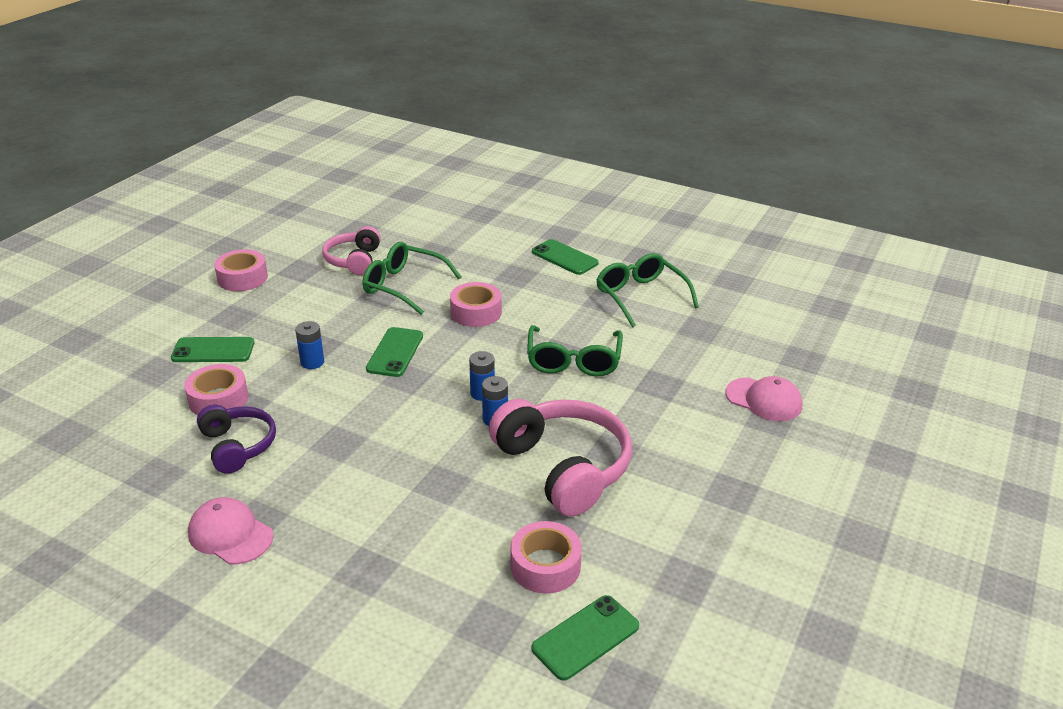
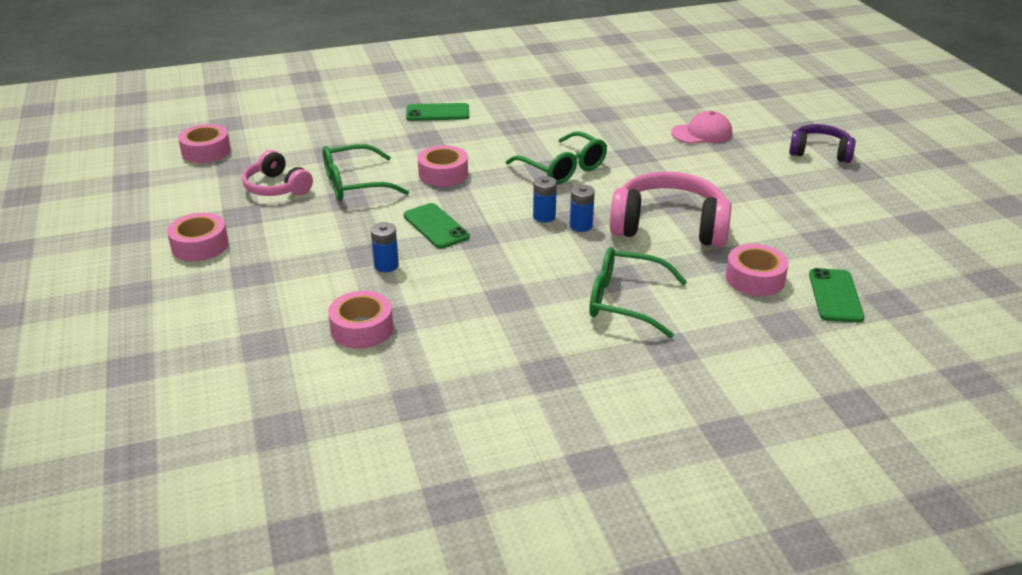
camera: 45 degrees left, 0 degrees up
green phone [171,337,254,362] -> none
pink cap [188,497,273,564] -> none
purple headphones [197,405,276,474] -> purple headphones moved to [789,124,856,163]
green glasses [596,253,699,328] -> green glasses moved to [589,247,687,338]
none -> pink tape [178,124,231,163]

